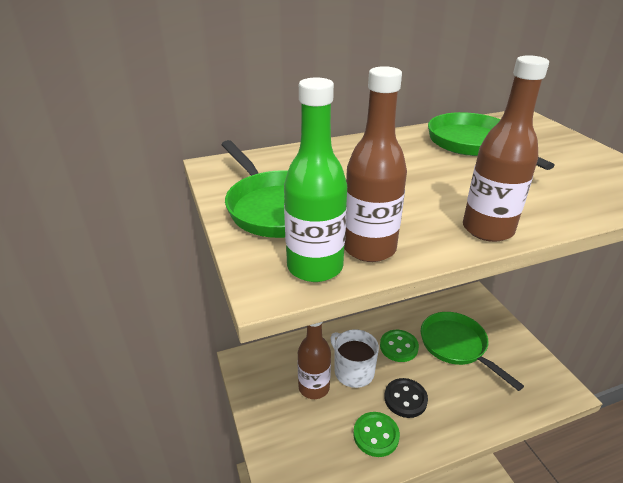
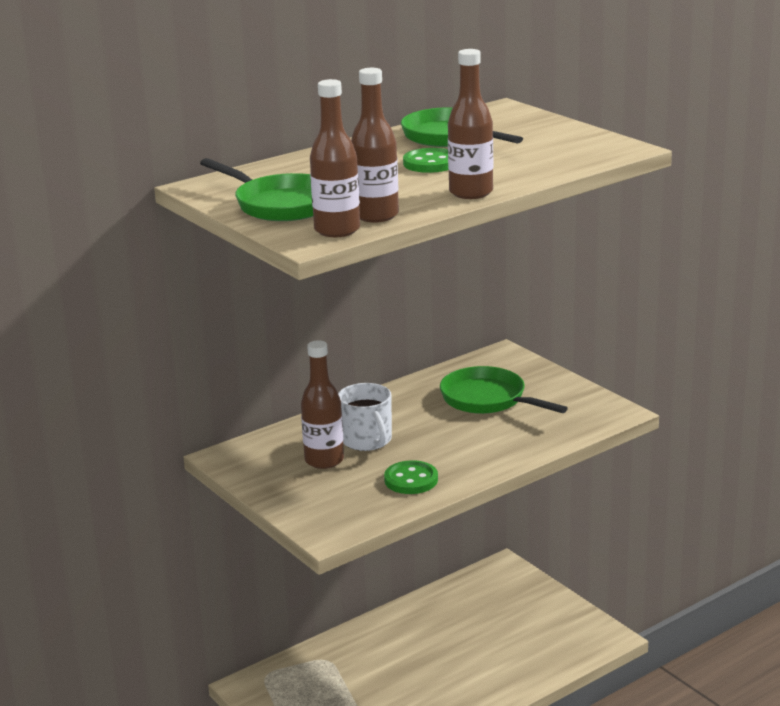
camera: 15 degrees left, 10 degrees down
green bottle [284,77,347,282] -> brown bottle [310,79,360,237]
white mug [330,329,379,388] -> white mug turned 150 degrees counterclockwise [338,383,392,451]
green button [380,330,419,362] -> green button moved to [403,148,449,173]
black button [384,378,428,418] -> none

